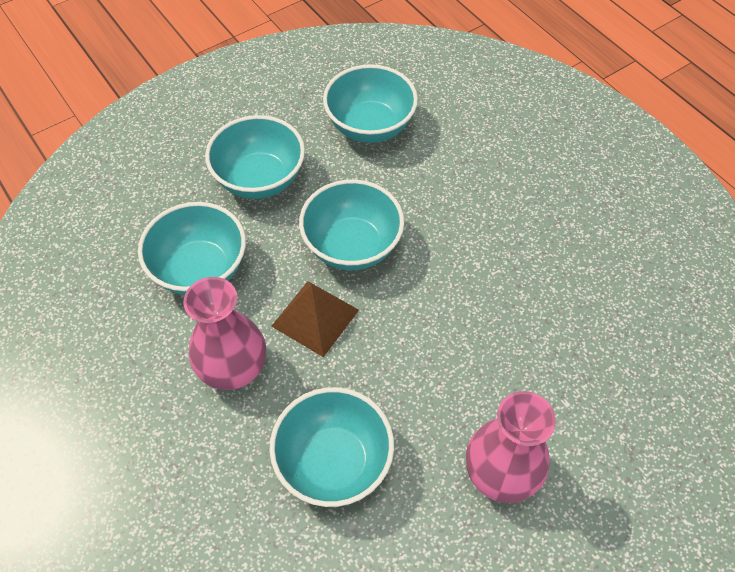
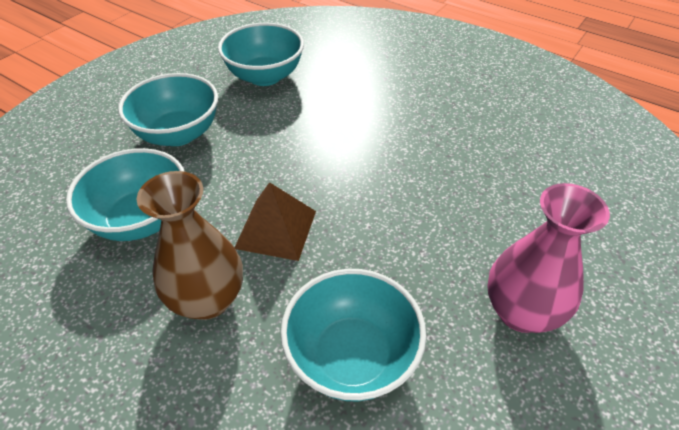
camera: 20 degrees left, 10 degrees down
pink vase [183,277,266,390] -> brown vase [137,171,243,320]
turquoise bowl [299,179,404,270] -> none

